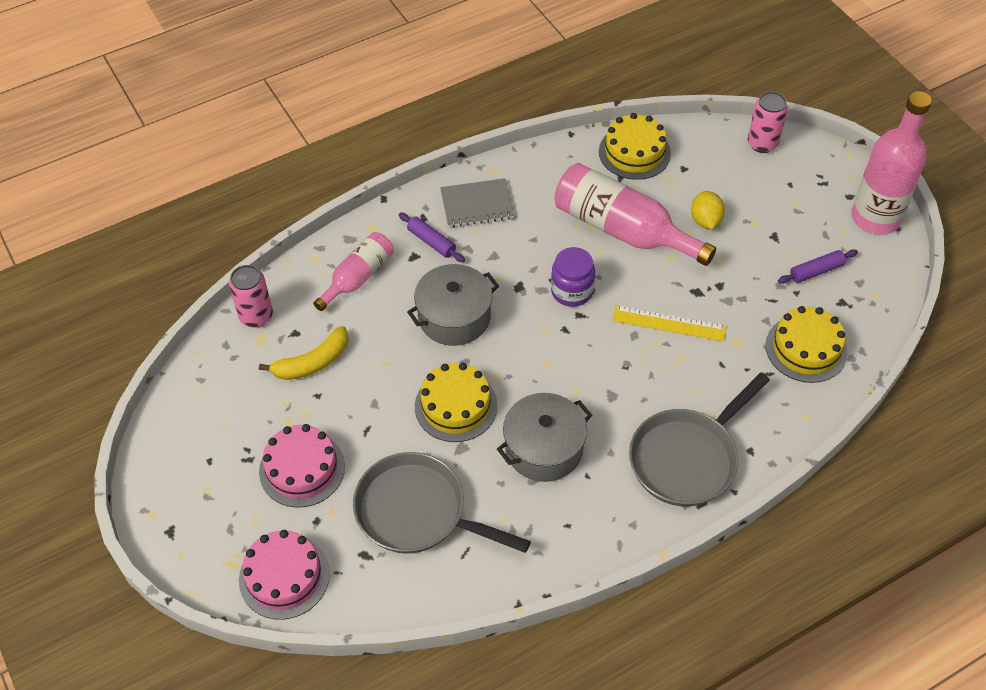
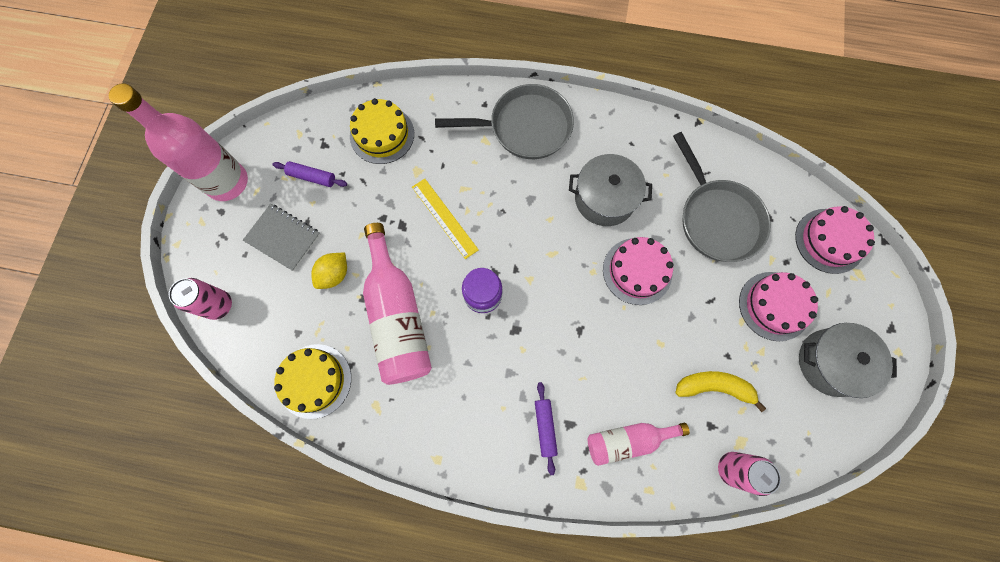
camera: 140 degrees left, 20 degrees up
grey pot [407,264,499,346] -> grey pot moved to [799,323,897,398]
yellow cake [415,363,498,442] -> pink cake [603,237,674,305]
grey notebook [440,178,514,227] -> grey notebook moved to [243,204,320,271]

